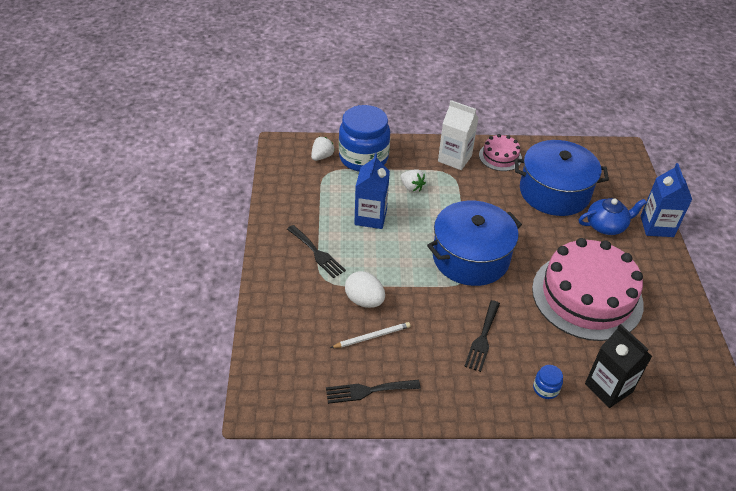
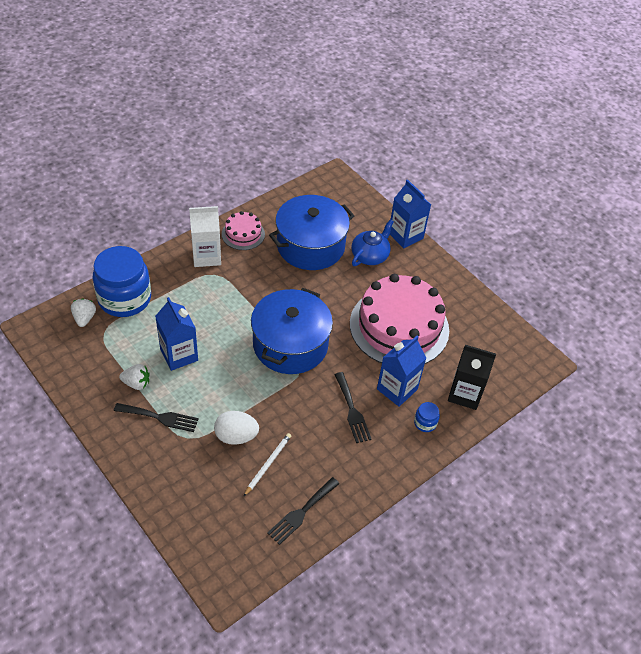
camera: 40 degrees left, 5 degrees up
white strawberry [401,170,426,192] -> white strawberry moved to [119,364,150,390]
none -> blue carton [377,336,426,407]

